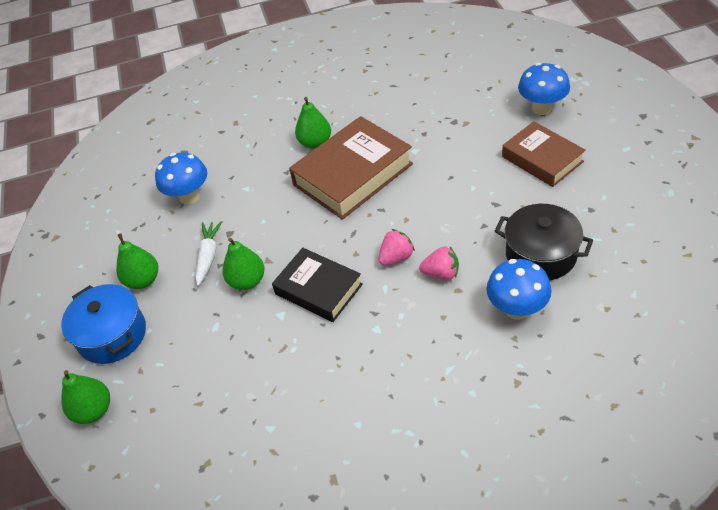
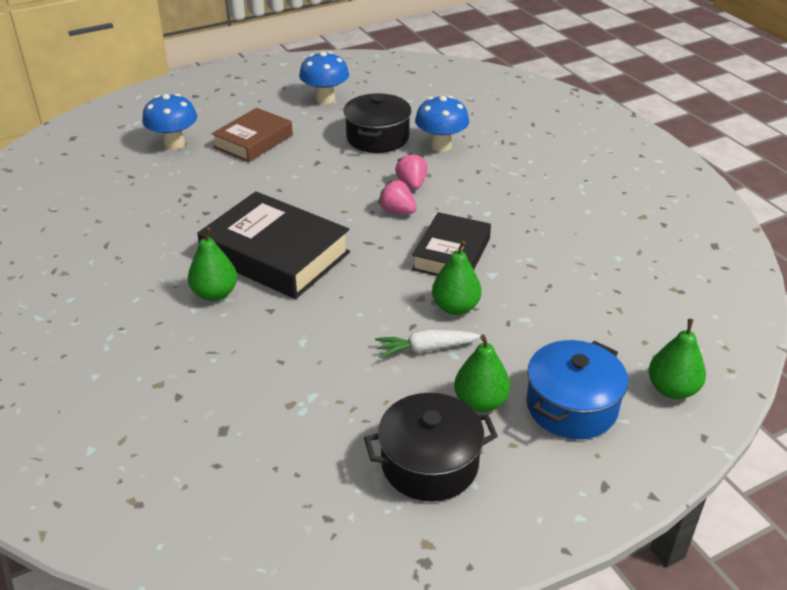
camera: 110 degrees left, 10 degrees down
blue mushroom [155,152,207,204] -> blue mushroom moved to [299,52,349,104]
brown book [289,116,413,220] -> black book [197,191,350,299]
none -> black pot [364,393,498,502]

